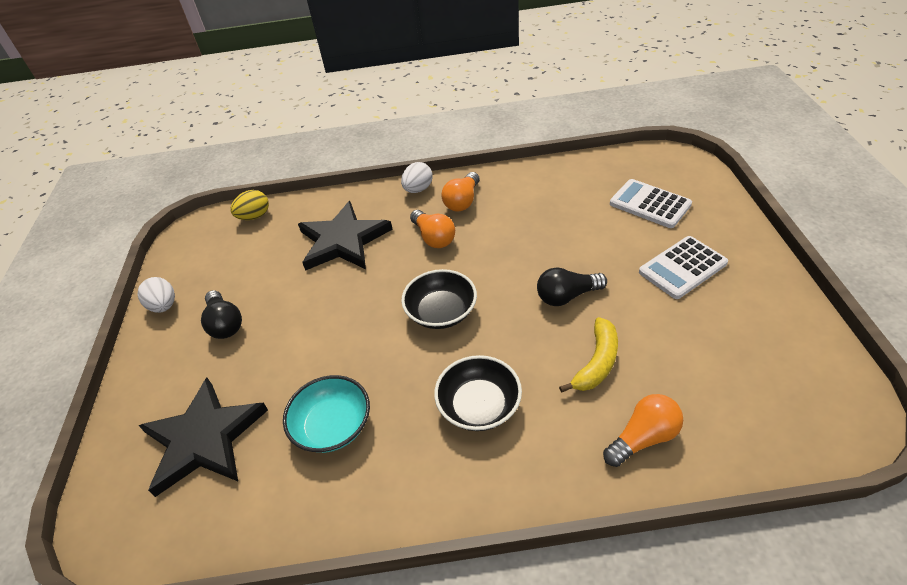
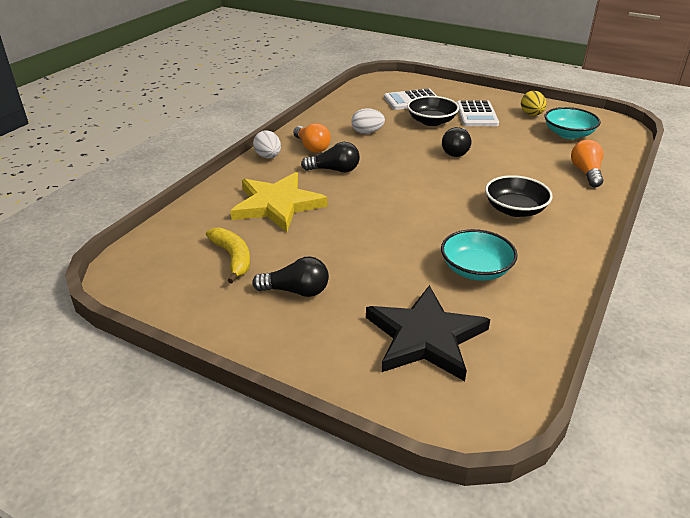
camera: 60 degrees left, 10 degrees down
white egg [138,277,175,313] -> white egg moved to [351,108,385,134]
yellow egg [230,190,269,220] -> yellow egg moved to [521,91,547,116]
black star [298,201,393,271] -> yellow star [230,172,327,232]
black bowl [401,269,477,329] -> black bowl moved to [407,96,459,126]
orange light bulb [410,210,455,248] -> black light bulb [301,142,360,172]
yellow banana [559,317,618,393] -> yellow banana moved to [206,228,250,283]
none -> turquoise bowl [545,107,601,139]

